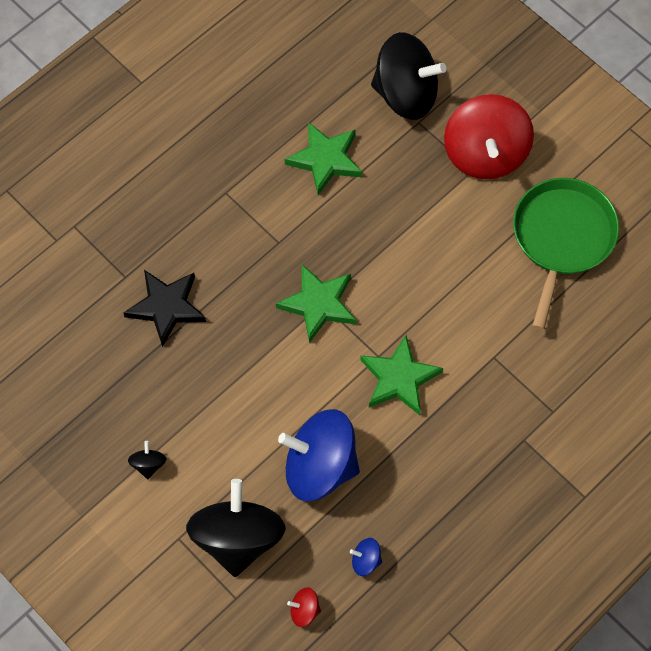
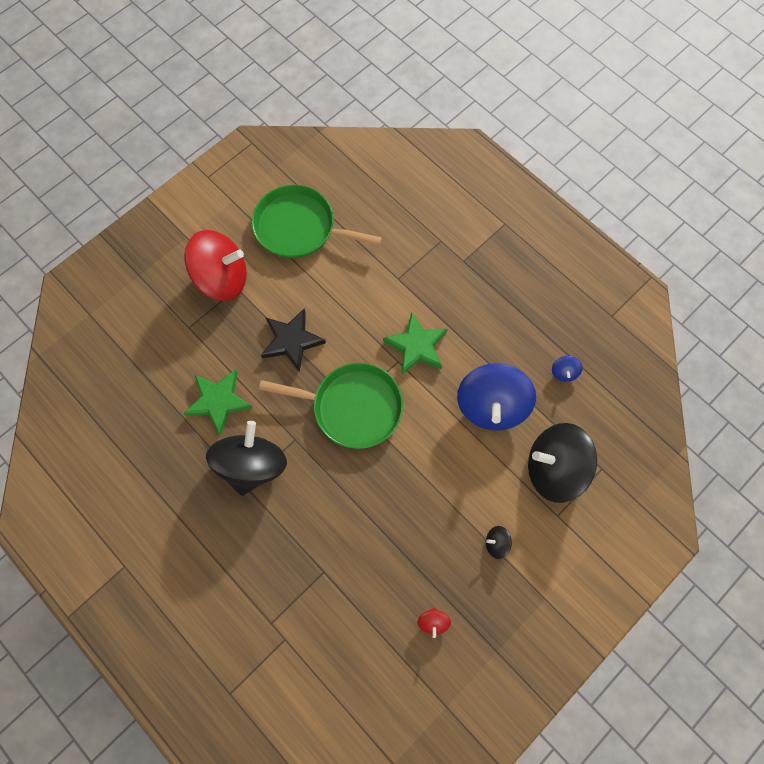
camera: 90 degrees left, 5 degrees up
black star [123,270,206,347] -> black star moved to [261,308,326,372]
green star [276,264,356,343] -> green pan [259,363,403,449]
red spinning top [287,587,321,627] -> red spinning top moved to [417,608,451,638]
black spinning top [371,32,447,120] -> black spinning top moved to [206,421,287,496]

